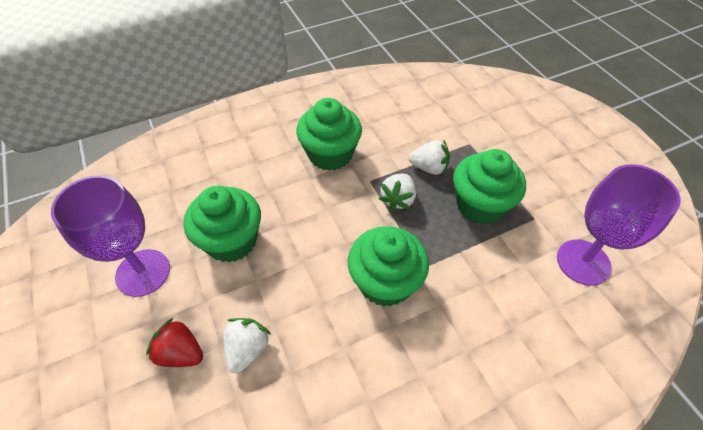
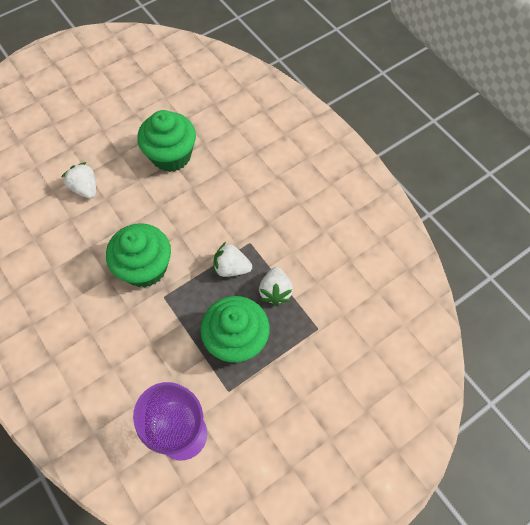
camera: 80 degrees right, 10 degrees up
purple goblet [51,175,170,297] -> none
red strawberry [146,318,203,367] -> none
white strawberry [223,318,271,373] -> white strawberry turned 135 degrees counterclockwise [62,162,96,199]
green cupcake [296,98,362,171] -> none

